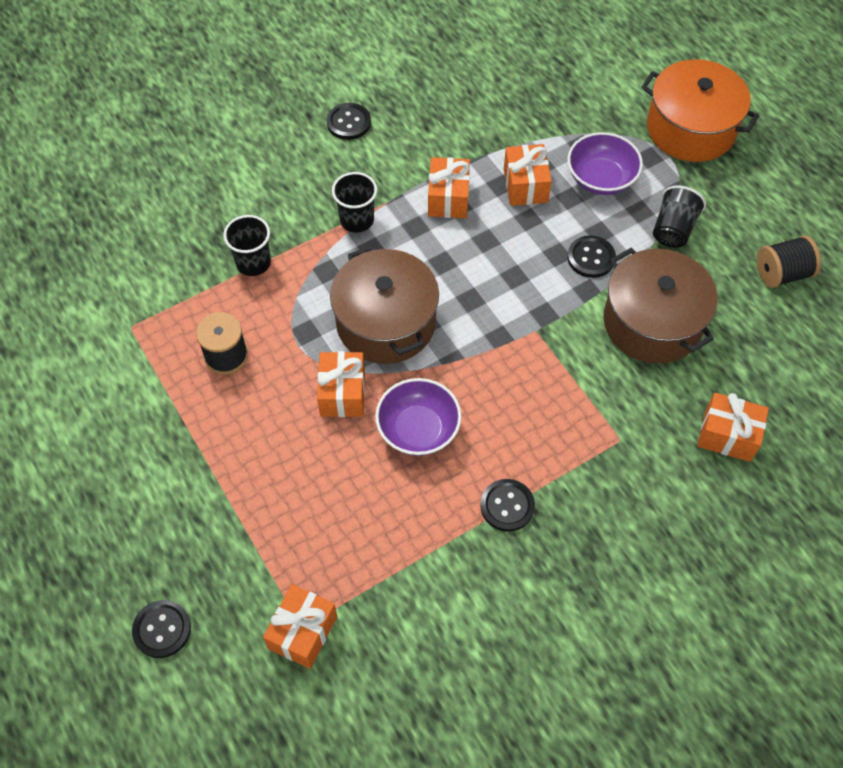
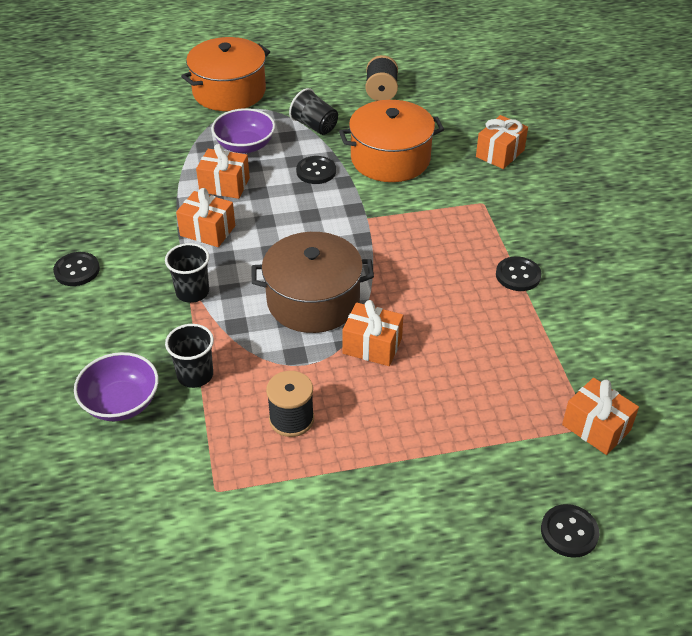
camera: 70 degrees left, 15 degrees down
purple bowl [375,378,462,456] -> purple bowl moved to [74,352,159,421]
brown pot [604,248,718,364] -> orange pot [339,100,444,182]

